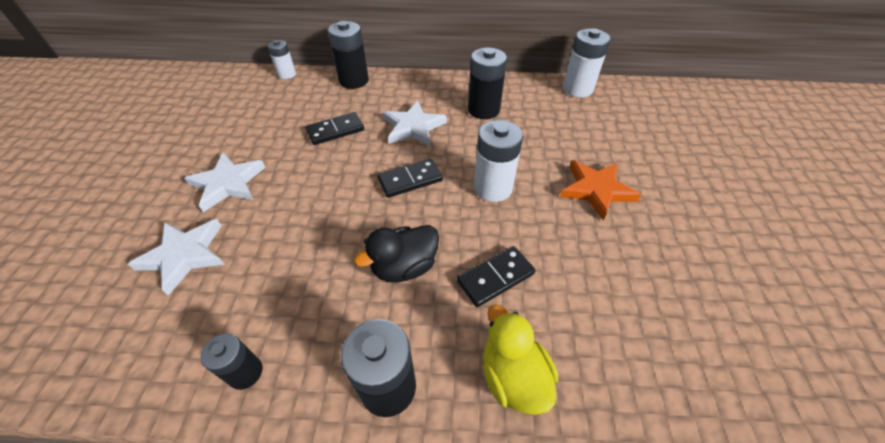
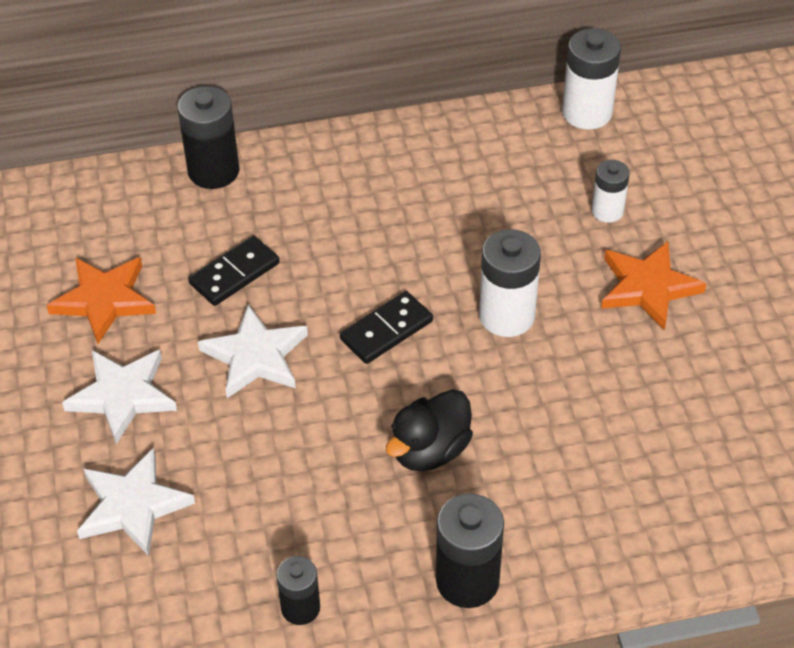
camera: 15 degrees left, 0 degrees up
white battery [267,40,296,79] -> white battery moved to [592,160,630,223]
white star [383,101,447,146] -> white star moved to [198,304,308,398]
black domino [457,246,536,307] -> none
black battery [468,48,507,119] -> none
yellow duck [483,305,558,415] -> none
none -> orange star [46,257,156,344]

